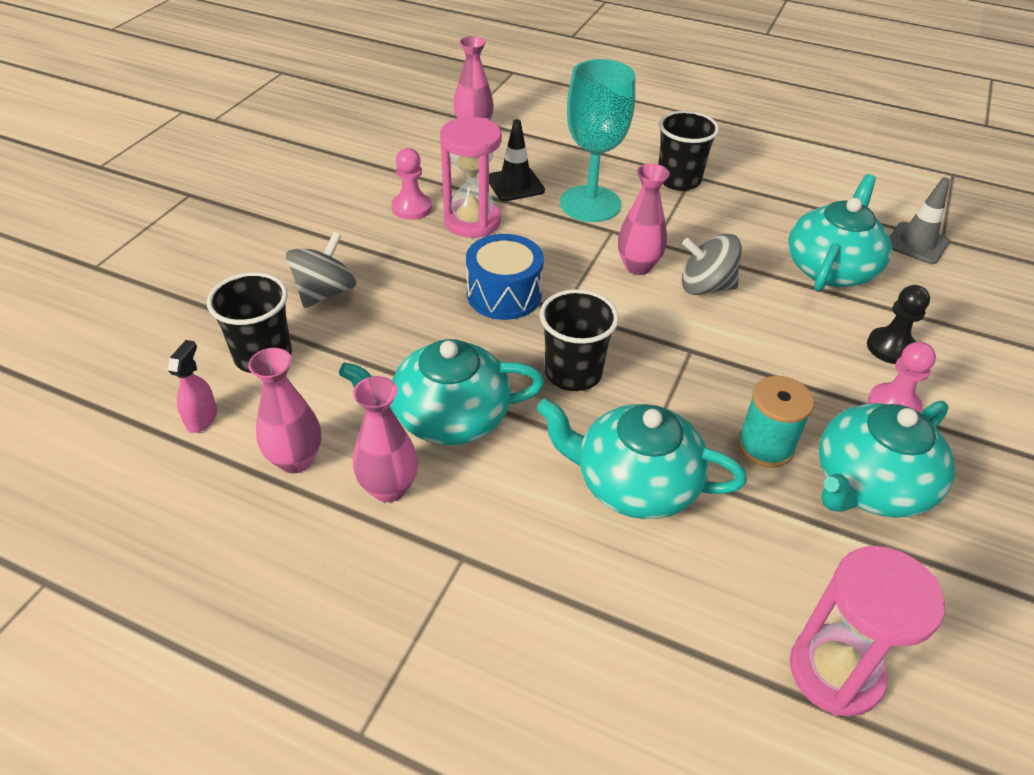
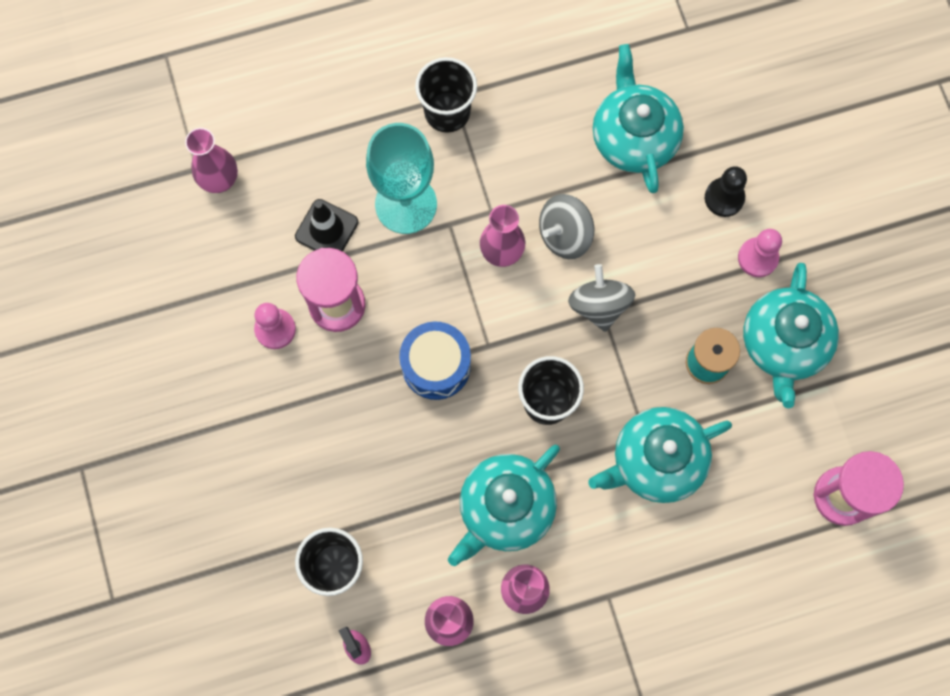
camera: 40 degrees left, 30 degrees up
grey spinning top [286,232,356,308] -> grey spinning top moved to [568,264,635,332]
grey traffic cone [889,177,950,264] -> none

